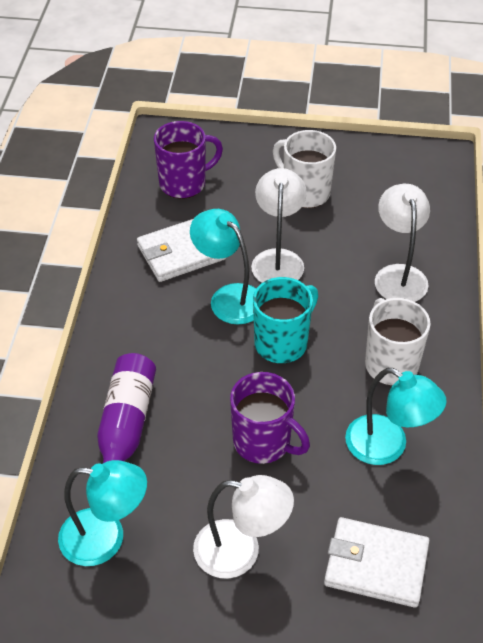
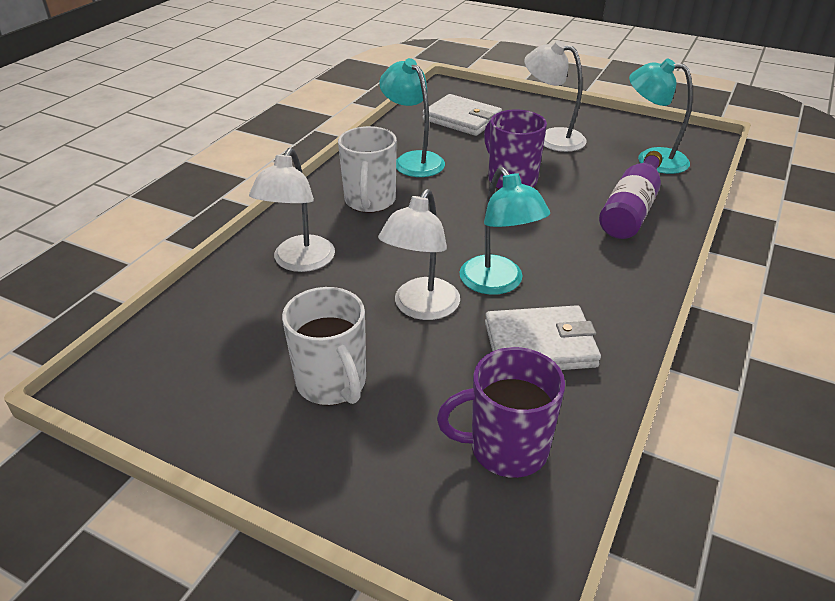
camera: 160 degrees left, 10 degrees down
turquoise mug [253,277,318,364] -> none

